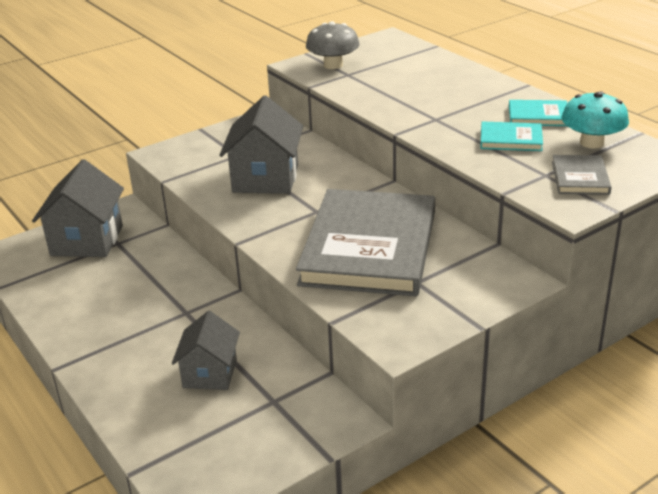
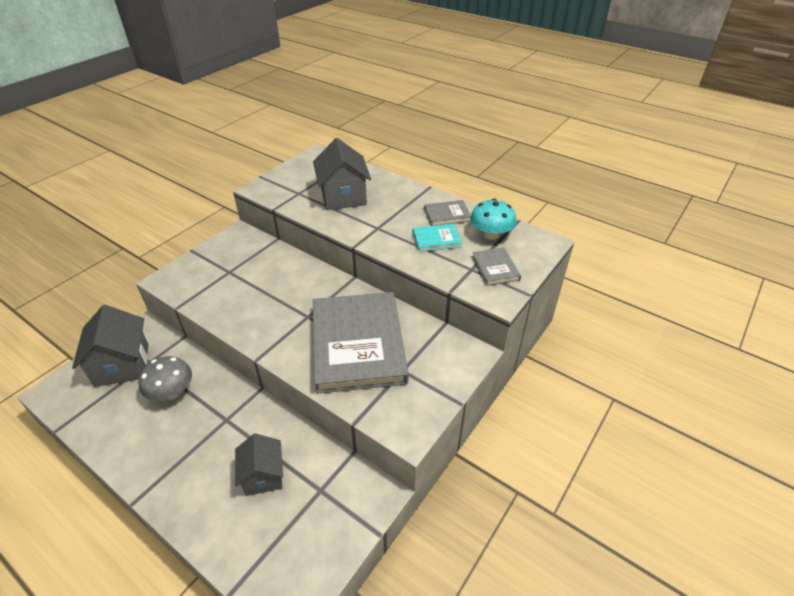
camera: 20 degrees left, 10 degrees up
grey house [219,96,303,194] -> grey house moved to [313,138,371,210]
grey mushroom [306,21,360,69] -> grey mushroom moved to [139,356,192,401]
turquoise book [509,100,567,126] -> grey book [424,200,471,226]

